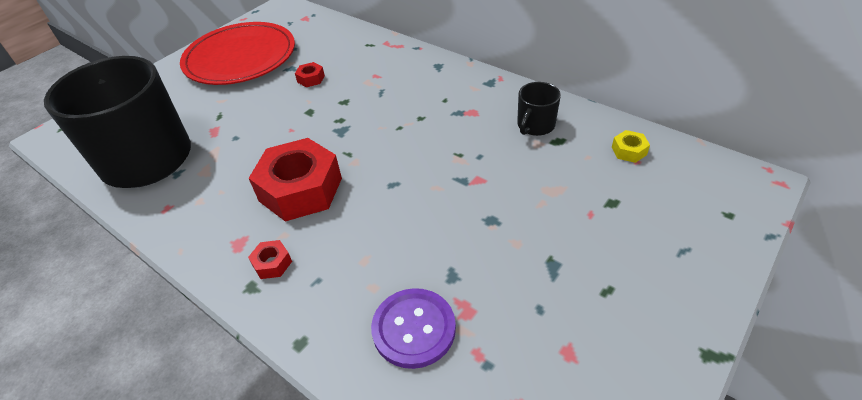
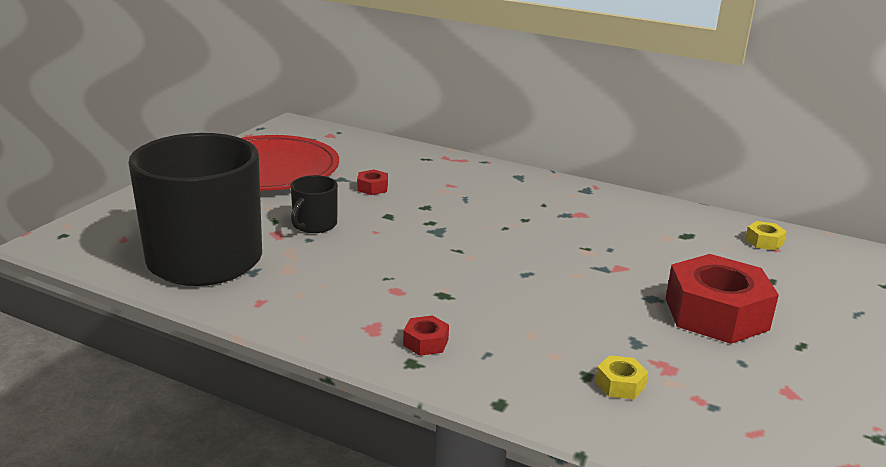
camera: 15 degrees left, 20 degrees down
red nut [249,138,342,222] -> red nut moved to [666,254,779,344]
purple button [371,288,456,369] -> yellow nut [595,355,648,399]
black mug [517,82,561,136] -> black mug moved to [291,175,338,233]

